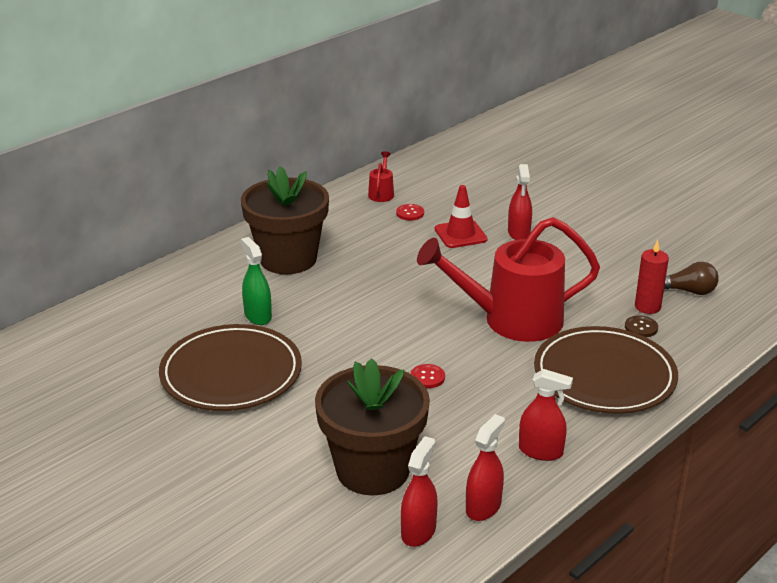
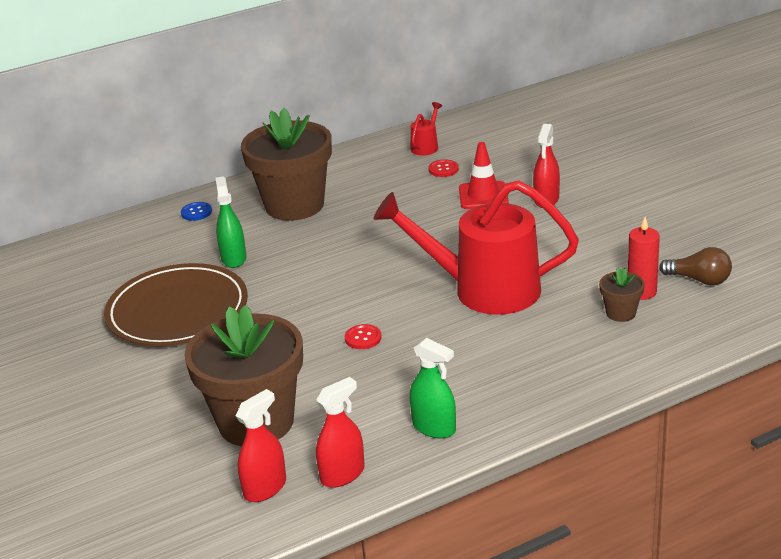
camera: 20 degrees right, 0 degrees up
red spray bottle [519,369,573,461] -> green spray bottle [410,338,456,438]
brown plate [534,326,678,414] -> none
brown button [625,315,658,337] -> brown flower pot [599,268,645,322]
none -> blue button [181,202,212,221]

